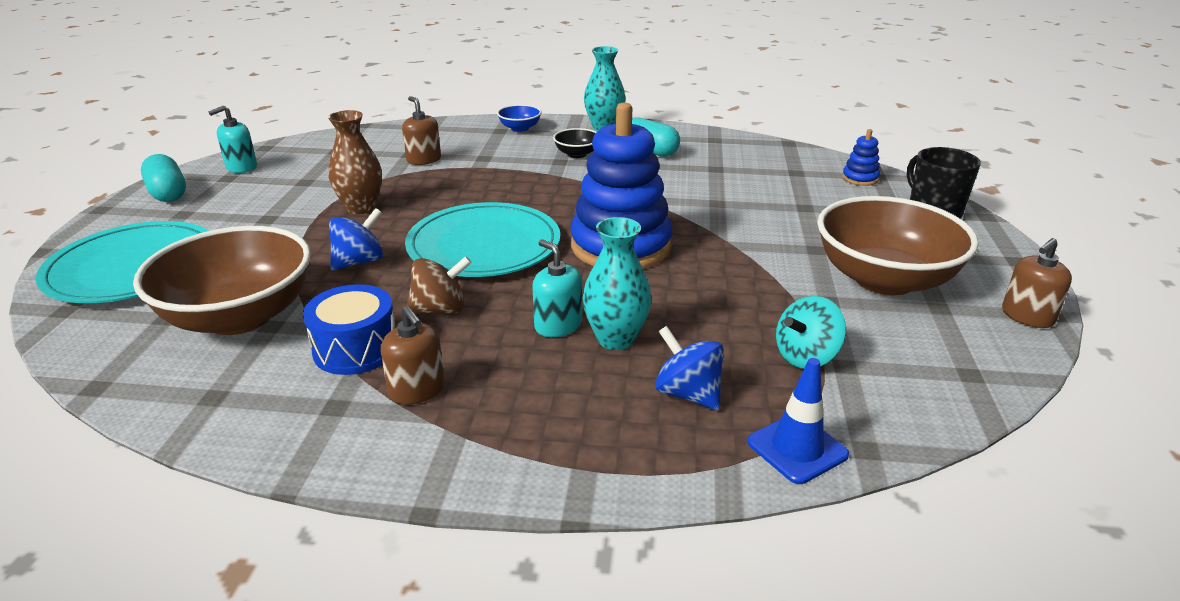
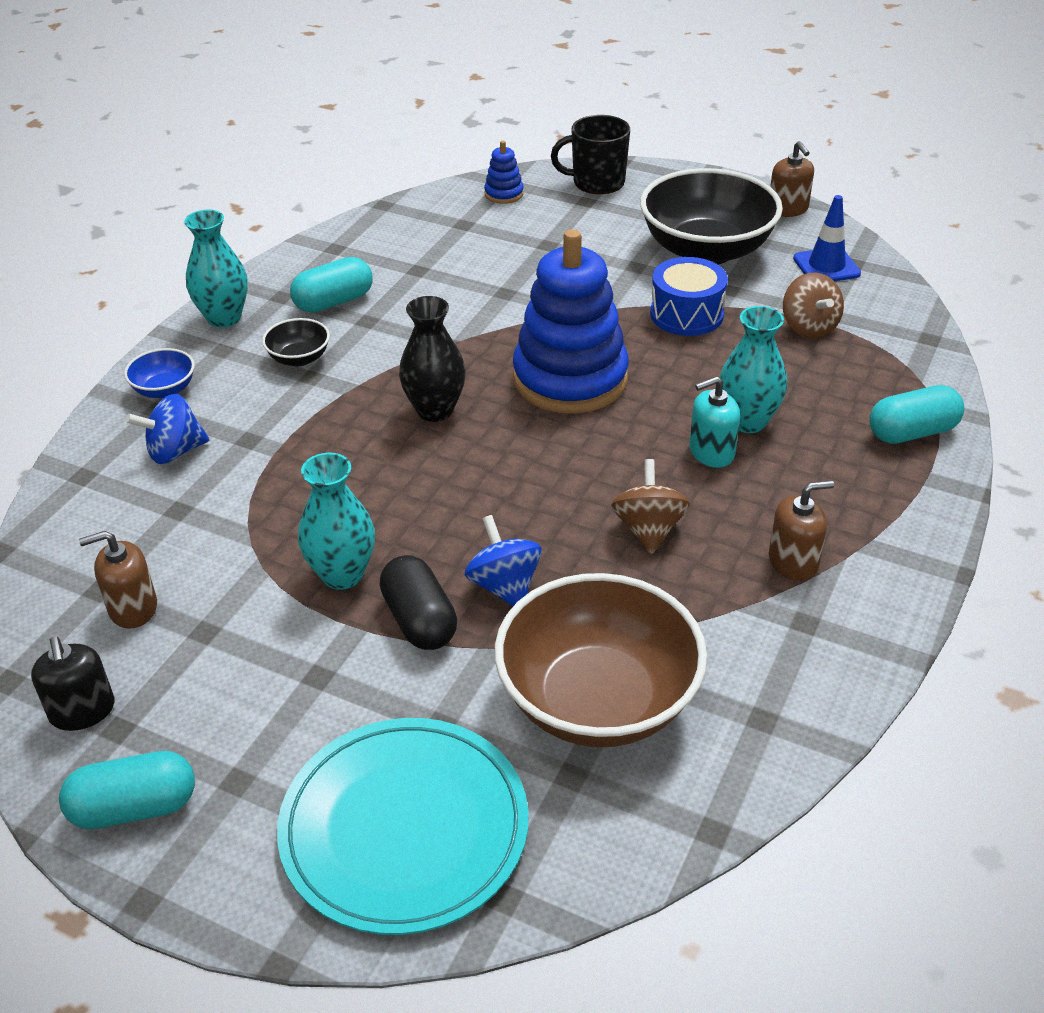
camera: 70 degrees left, 10 degrees up
turquoise soap dispenser [208,106,257,173] -> black soap dispenser [31,636,115,731]
blue drum [303,284,395,375] -> blue drum moved to [650,257,728,336]
brown vase [328,110,382,214] -> turquoise vase [298,453,375,590]
brown soap dispenser [402,96,441,165] -> brown soap dispenser moved to [79,531,157,629]
turquoise plate [405,202,560,277] -> none
blue spinning top [655,326,724,410] -> blue spinning top moved to [126,394,209,464]
blue traffic cone [747,358,849,484] -> blue traffic cone moved to [793,195,861,281]
turquoise spinning top [776,296,846,369] -> brown spinning top [783,272,844,338]
brown bowl [817,196,978,295] -> black bowl [640,168,783,264]
none -> black capsule [380,555,457,650]
none -> black vase [399,296,466,422]
none -> turquoise capsule [869,385,964,444]

